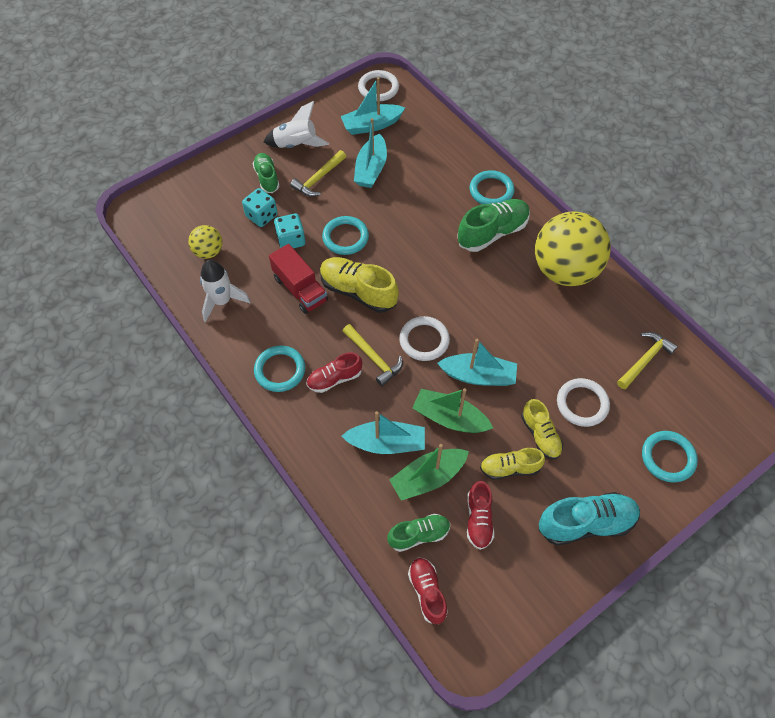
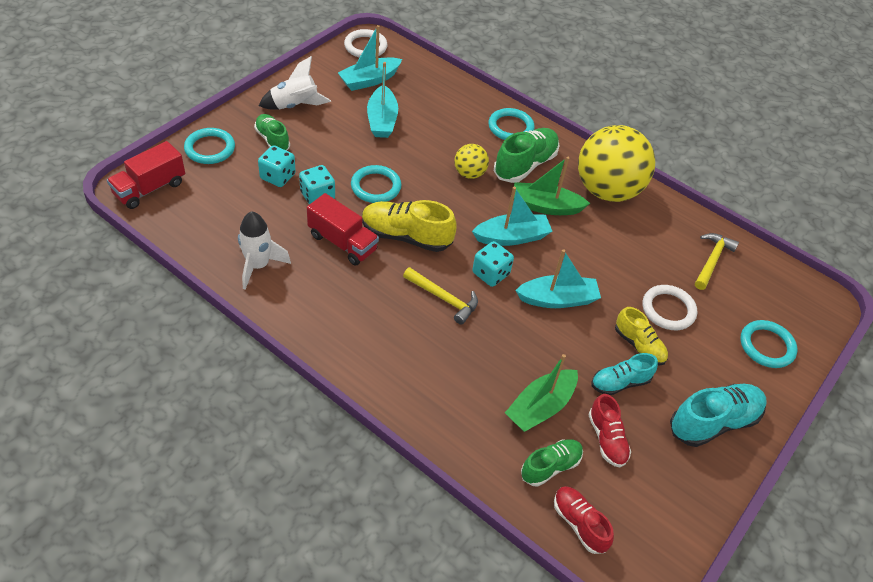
camera: 20 degrees left, 10 degrees down
yellow ball [188,225,222,259] -> yellow ball moved to [454,144,489,179]
turquoise ring [254,346,305,392] -> turquoise ring moved to [184,128,235,164]
yellow hammer [290,150,346,197] -> none
red shoe [306,352,362,393] -> none
turquoise boat [342,411,425,454] -> turquoise boat moved to [472,187,553,246]
white ring [399,316,450,361] -> turquoise dice [472,241,514,287]
green boat [412,388,493,433] -> green boat moved to [514,157,590,215]
yellow shoe [480,448,545,480] -> turquoise shoe [591,353,658,395]
none -> red truck [107,141,185,209]

